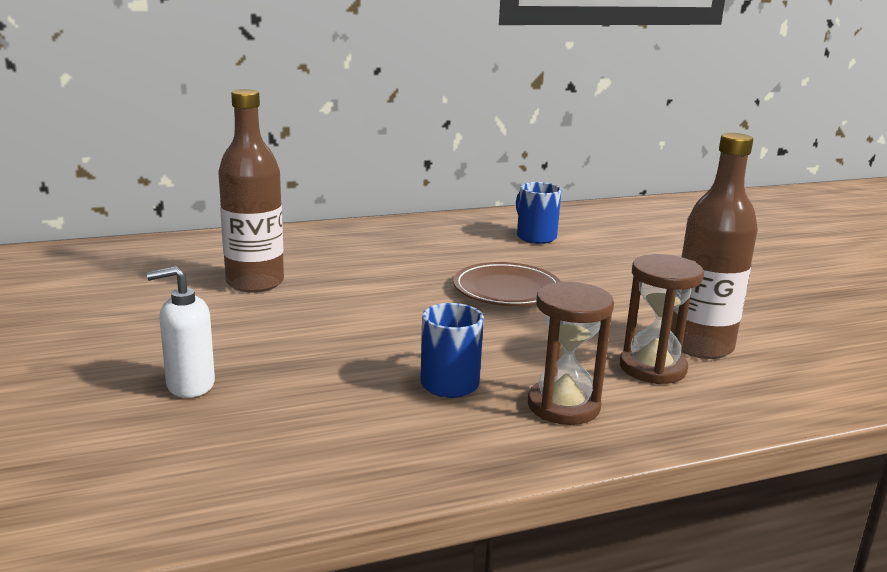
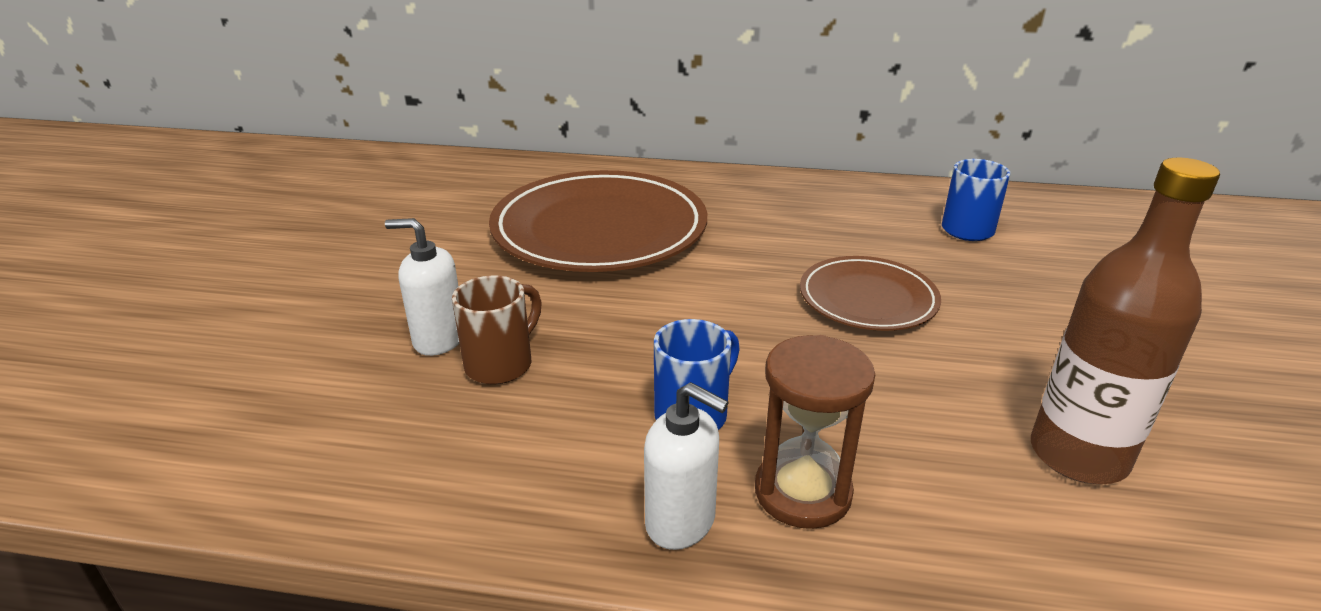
camera: 30 degrees right, 10 degrees up
brown bottle [218,89,284,293] -> brown plate [489,170,707,272]
brown hourglass [620,254,704,384] -> none
none -> brown mug [452,275,542,385]
none -> white soap dispenser [644,382,729,550]

